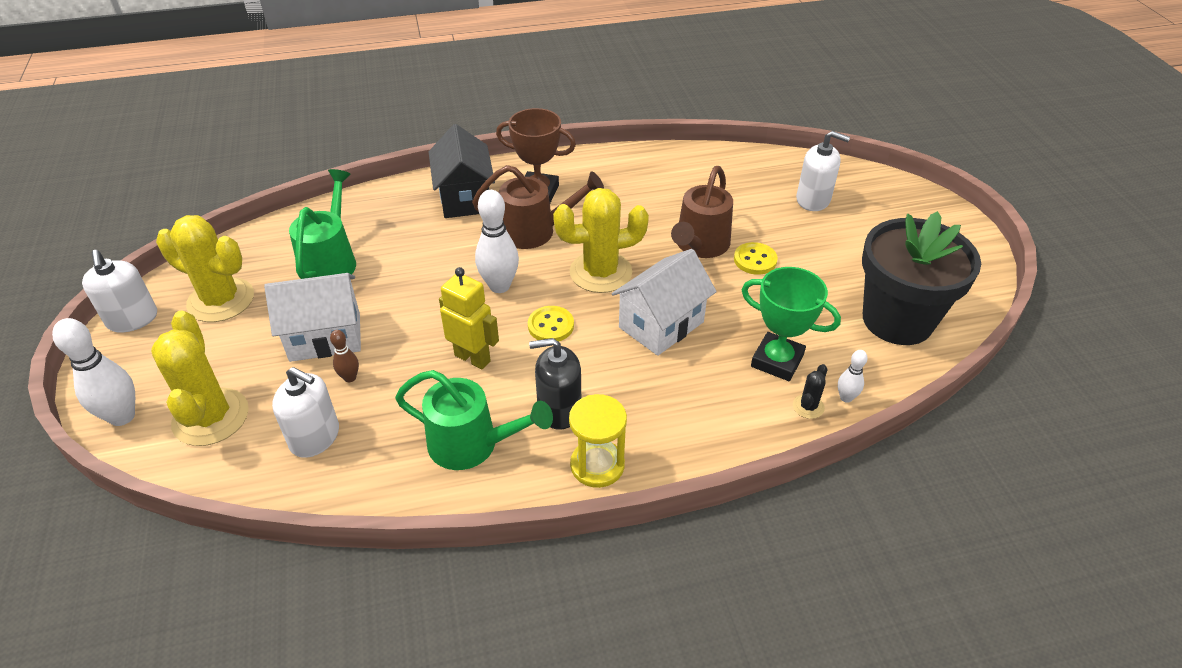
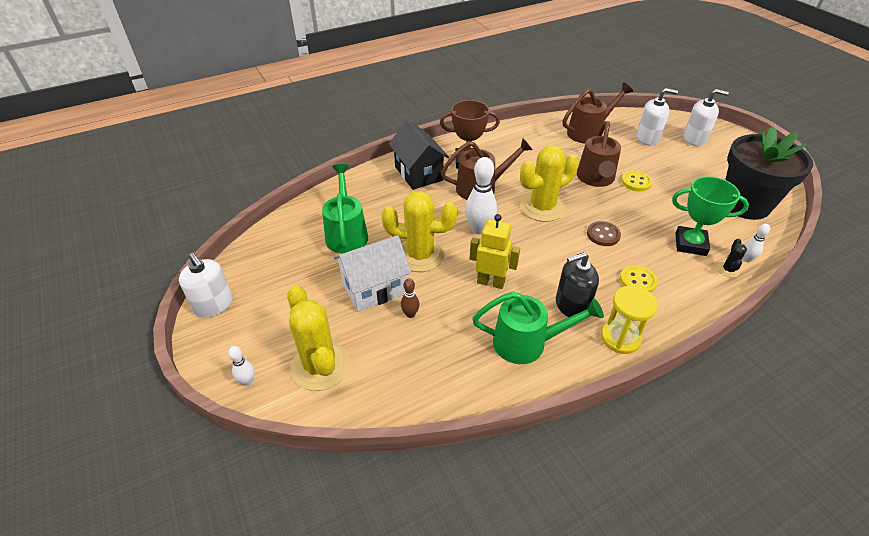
camera: 15 degrees left, 0 degrees up
white bowling pin [52,318,135,426] -> white bowling pin [228,346,255,386], size x0.52
yellow cactus [156,215,254,322] -> yellow cactus moved to [382,191,458,272]
white soap dispenser [272,367,339,458] -> white soap dispenser moved to [683,89,729,146]
yellow button [528,306,574,342] -> yellow button moved to [620,265,658,293]
white house [612,249,717,356] -> brown button [587,221,621,246]
none -> brown watering can [563,82,633,144]

